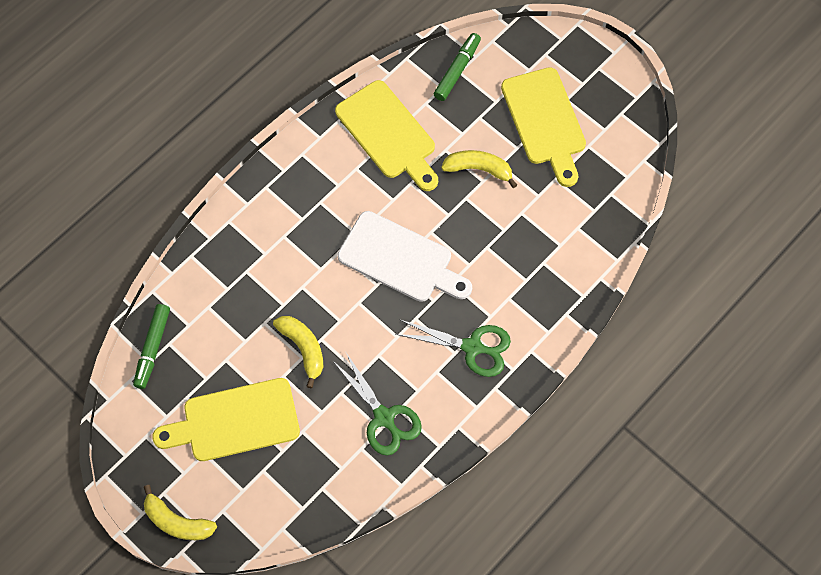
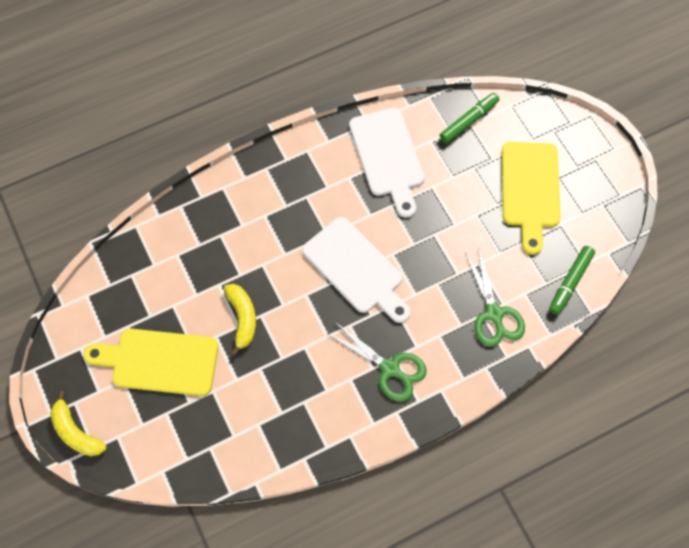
camera: 20 degrees right, 0 degrees up
green marker [133,304,170,389] -> green marker moved to [549,246,595,315]
green scissors [332,351,422,456] -> green scissors moved to [465,248,525,347]
yellow cutting board [335,80,438,191] -> white cutting board [349,108,425,218]
yellow banana [441,150,517,188] -> none

